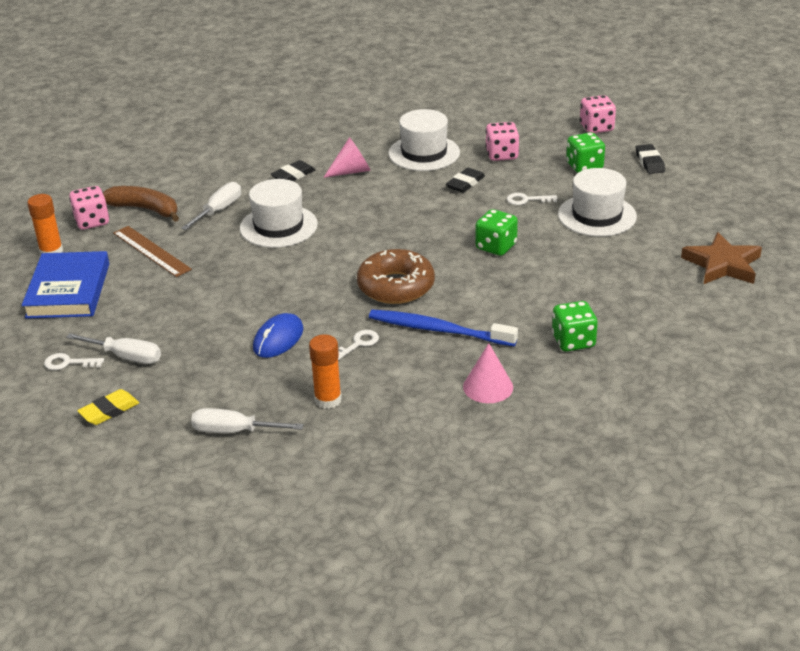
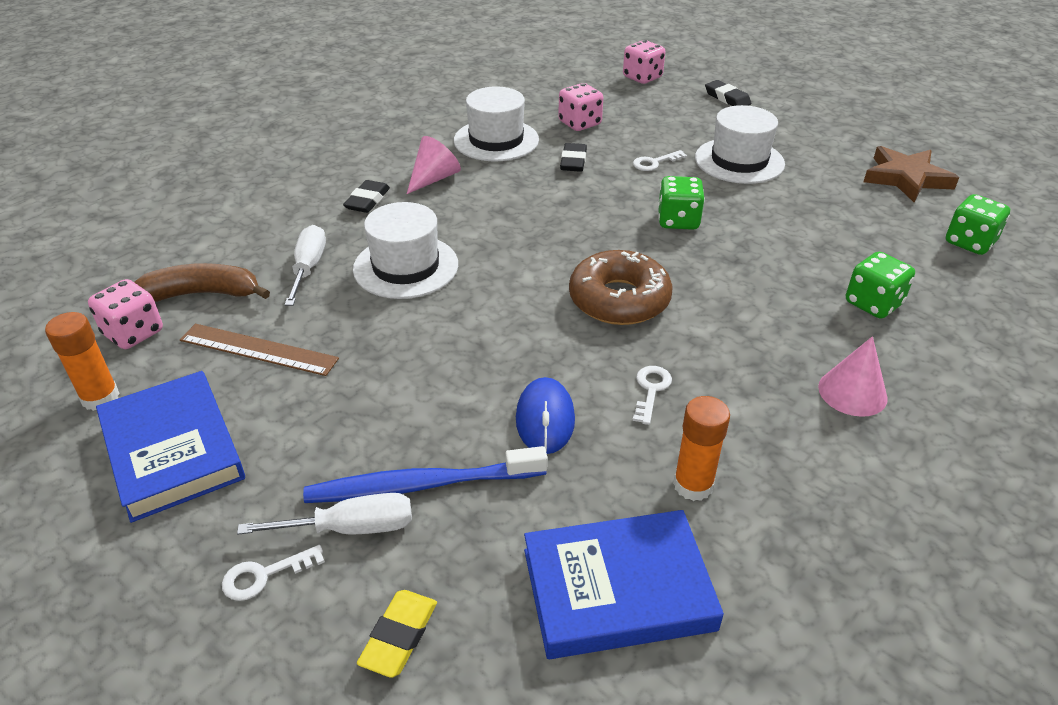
camera: 30 degrees left, 5 degrees up
white screwdriver [191,408,304,433] -> blue book [524,510,724,659]
blue toothbrush [369,309,518,346] -> blue toothbrush moved to [303,446,548,503]
green dice [566,132,605,173] -> green dice moved to [946,194,1010,255]

